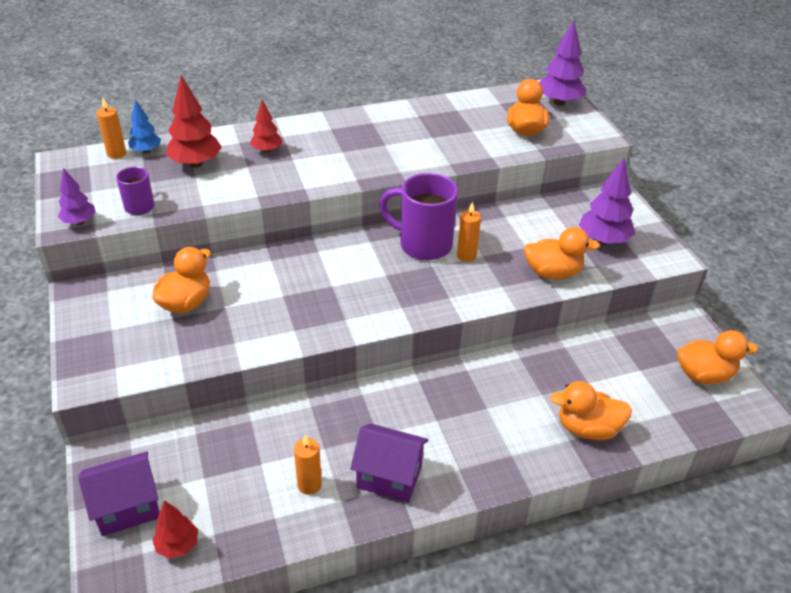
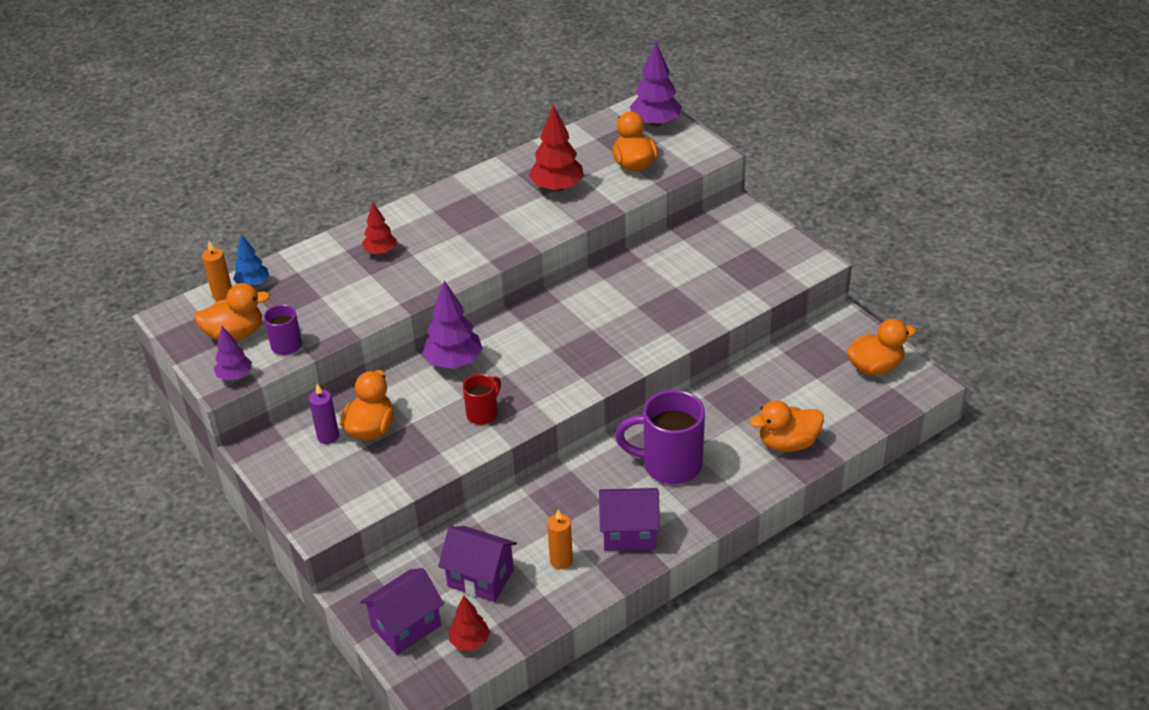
camera: 15 degrees left, 0 degrees up
red tree [166,75,222,168] -> red tree moved to [529,105,584,192]
purple mug [379,173,458,260] -> purple mug moved to [615,390,705,484]
orange candle [457,202,481,262] -> none
orange duck [524,227,600,279] -> orange duck moved to [194,283,270,341]
purple tree [579,158,635,245] -> purple tree moved to [423,280,483,369]
none -> purple candle [309,384,339,444]
none -> purple house [438,526,517,602]
none -> red mug [463,374,501,425]

